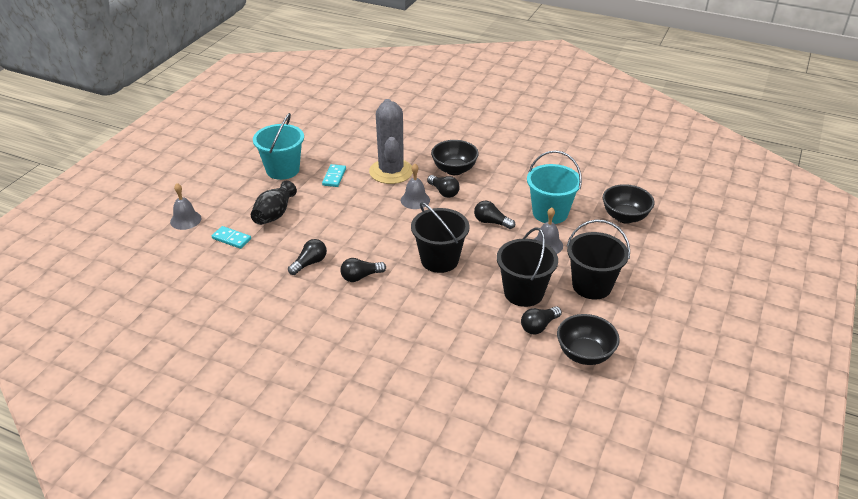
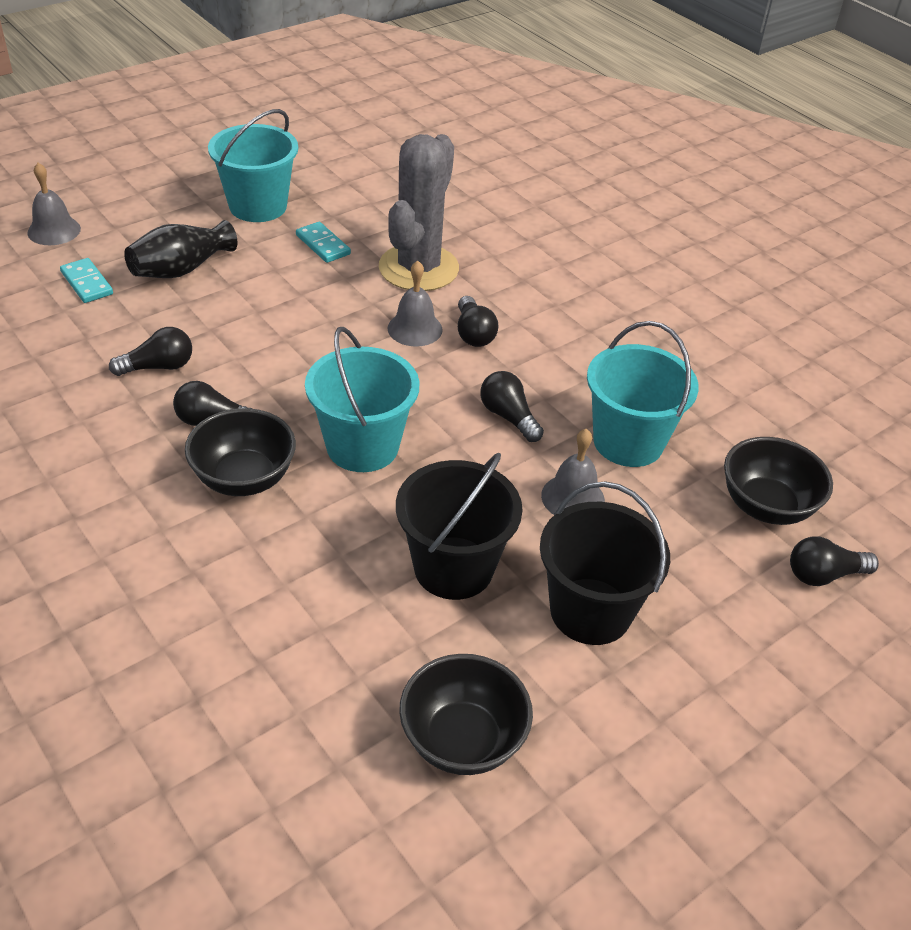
camera: 25 degrees right, 5 degrees up
turquoise domino [322,164,346,187] -> turquoise domino turned 75 degrees counterclockwise [296,222,351,263]
black bucket [411,202,470,273] -> turquoise bucket [305,327,420,472]
black bowl [431,140,479,175] -> black bowl moved to [185,408,296,496]
black light bulb [521,306,562,334] -> black light bulb moved to [790,536,879,586]

